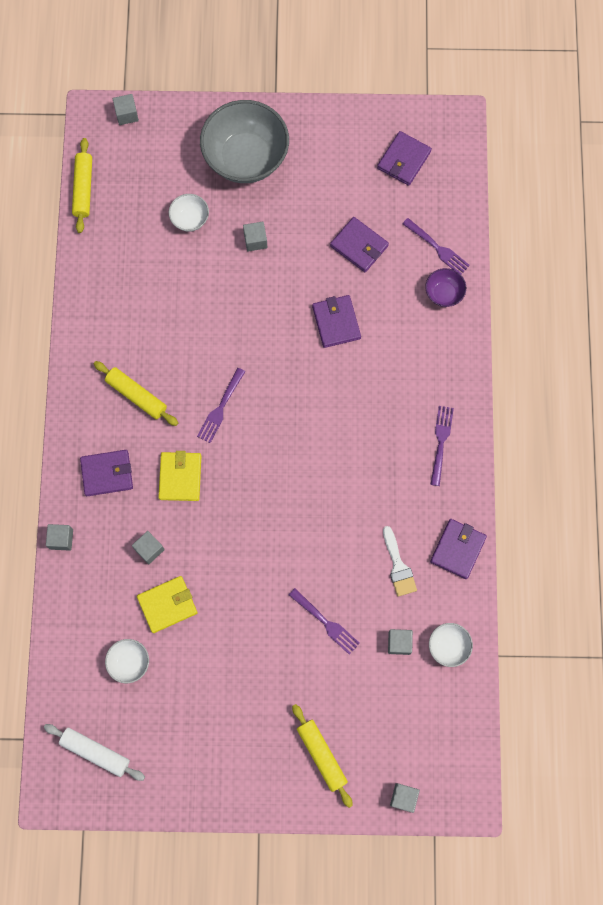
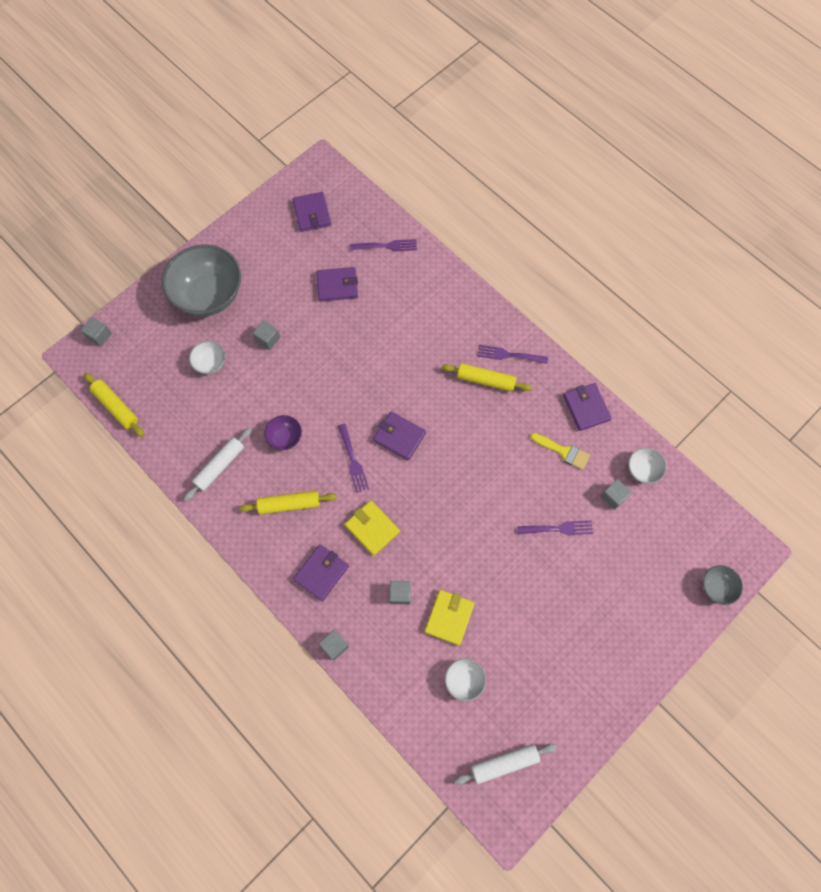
camera: 45 degrees left, 5 degrees down
yellow rolling pin [292,704,353,808] -> yellow rolling pin moved to [442,363,532,392]
purple wallet [312,295,361,348] -> purple wallet moved to [373,411,426,461]
white brush [383,526,417,597] -> yellow brush [530,433,590,470]
grey cube [390,783,420,813] -> grey bowl [703,565,743,605]
purple bowl [425,268,466,307] -> purple bowl moved to [264,415,302,450]
purple fork [430,406,454,486] -> purple fork turned 45 degrees counterclockwise [478,345,548,364]
none -> white rolling pin [184,428,252,501]

